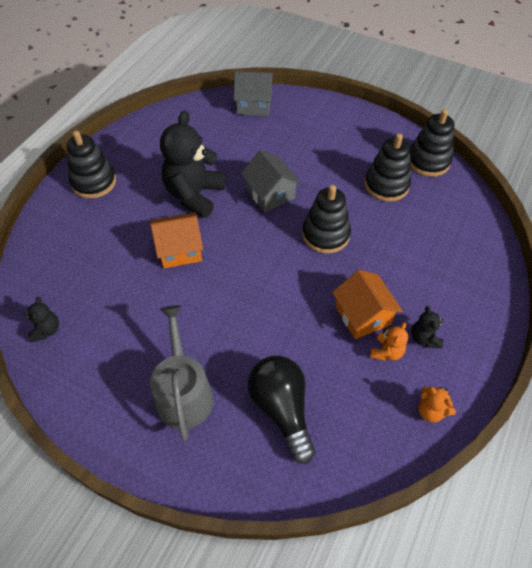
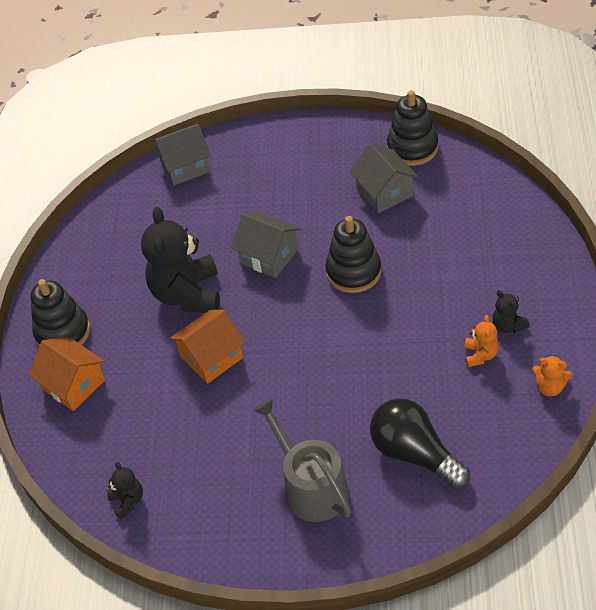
camera: 20 degrees left, 5 degrees down
orange house [332,270,403,339] -> orange house moved to [28,337,105,411]
black stacking toy [365,133,411,202] -> grey house [349,143,419,213]

